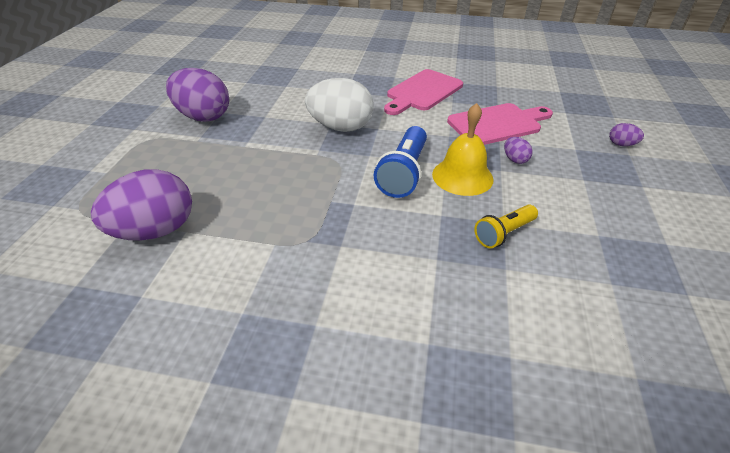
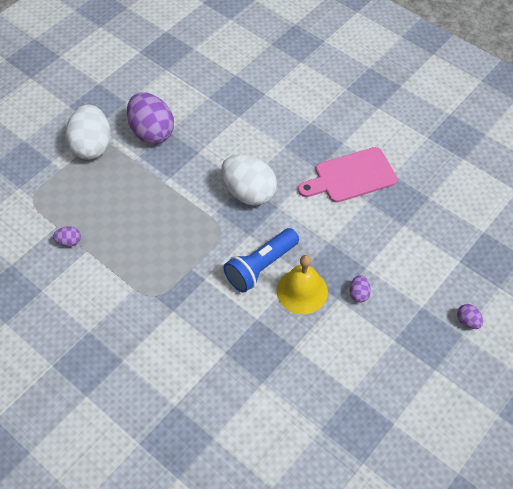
camera: 30 degrees right, 15 degrees up
purple egg [91,169,192,240] -> purple egg [53,226,81,247], size x0.43
pink cutting board [447,103,553,145] -> none
yellow flashlight [474,205,538,249] -> none
none -> white egg [66,105,111,160]

